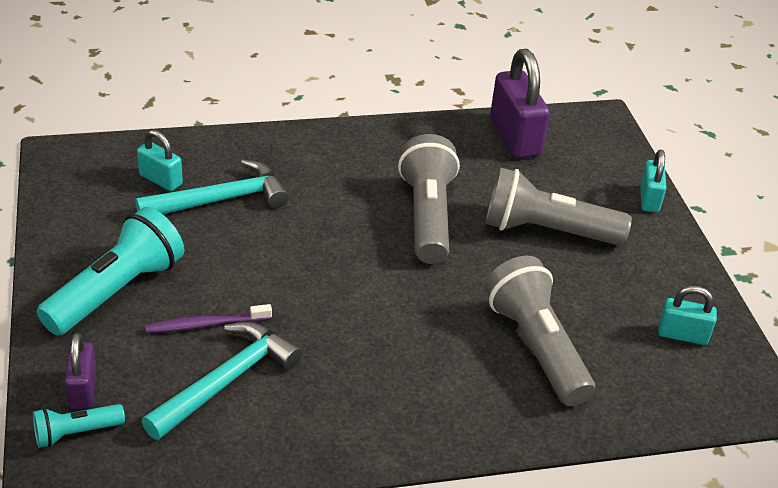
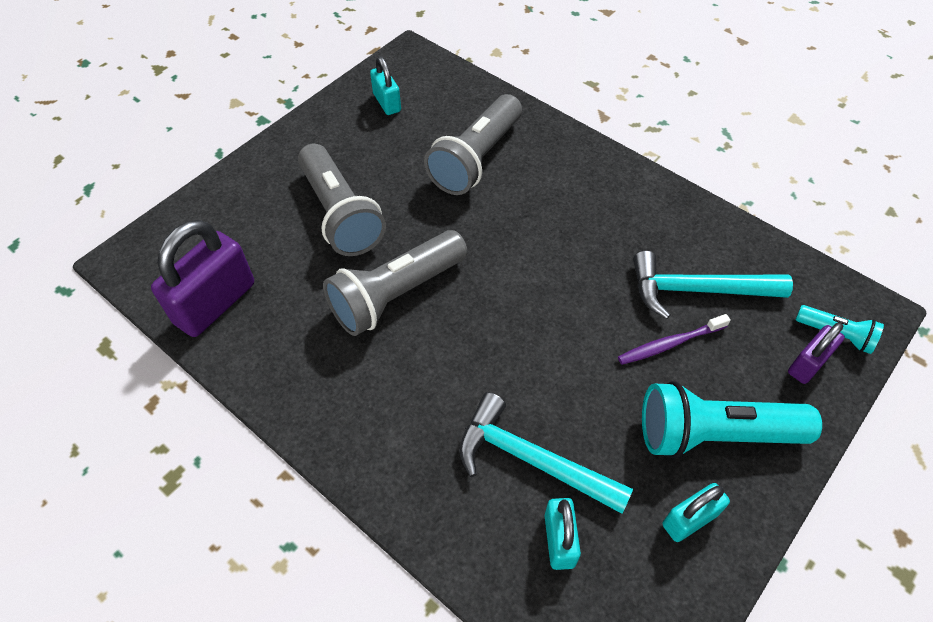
camera: 125 degrees left, 15 degrees up
purple toothbrush [145,304,272,333] -> purple toothbrush turned 120 degrees clockwise [618,314,731,365]
turquoise padlock [640,150,667,212] -> turquoise padlock moved to [662,483,730,542]

